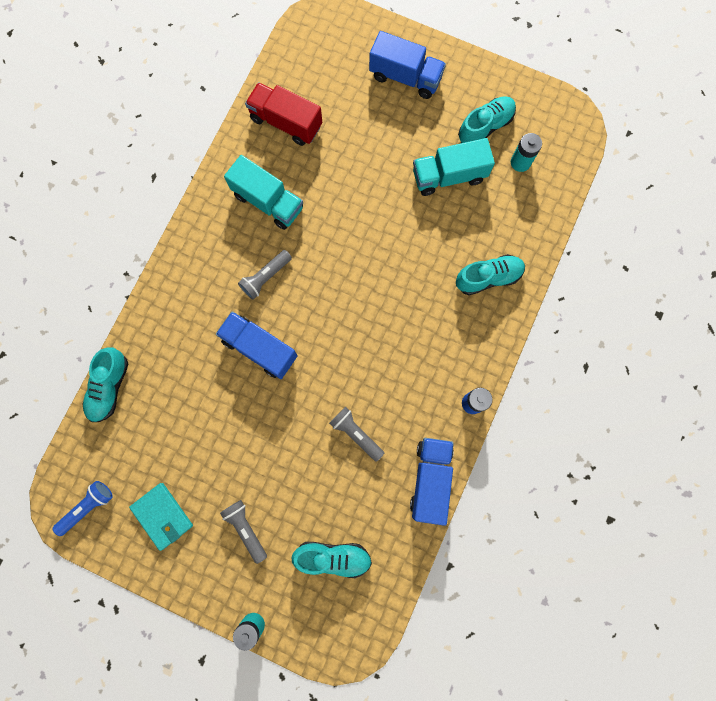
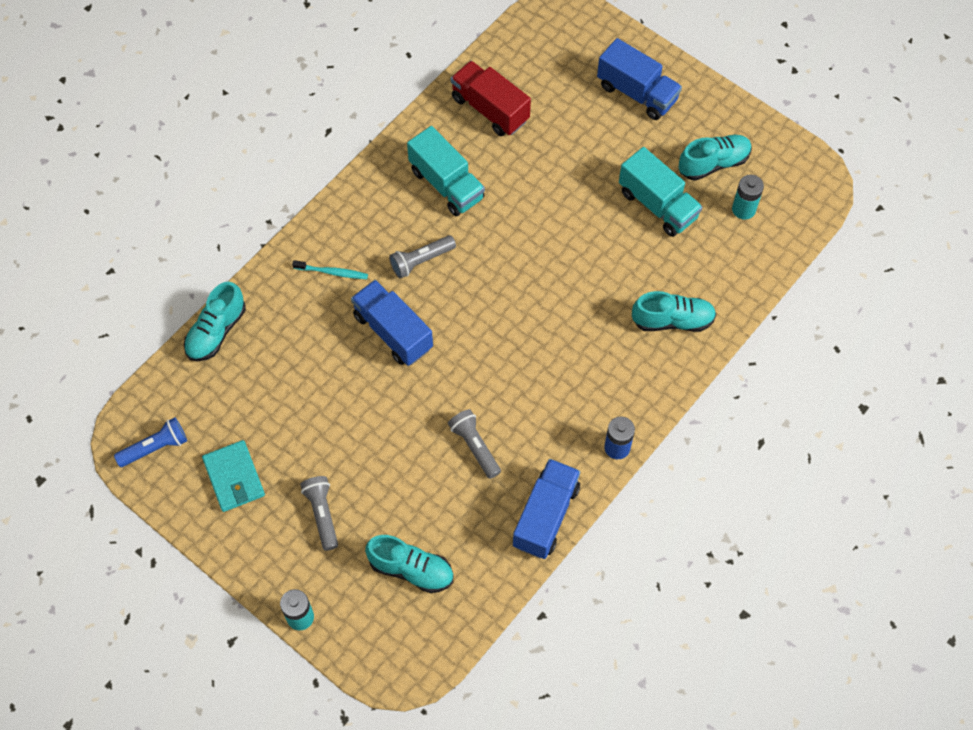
camera: 15 degrees right, 15 degrees down
turquoise truck [413,138,495,196] -> turquoise truck turned 135 degrees counterclockwise [619,147,703,237]
none -> turquoise toothbrush [292,260,368,279]

